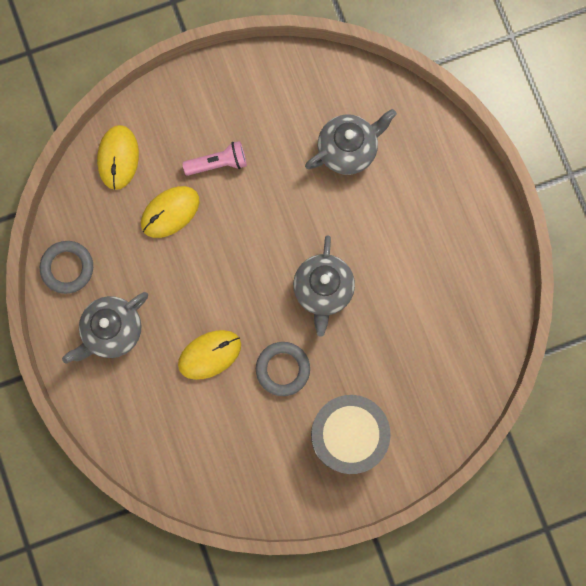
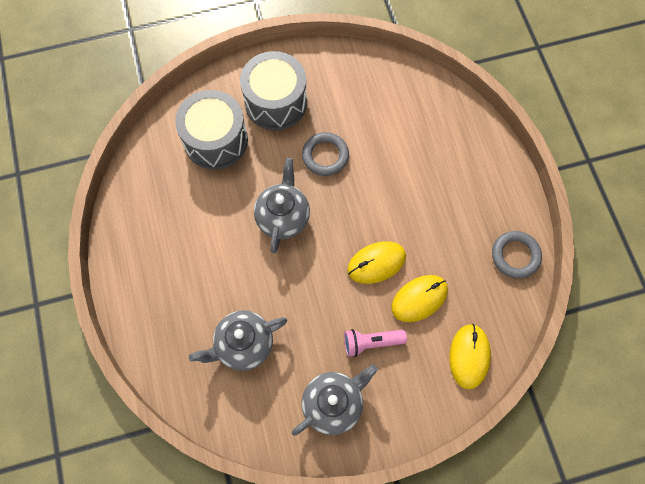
camera: 175 degrees left, 10 degrees down
grey teapot [62,292,148,364] -> grey teapot moved to [292,364,378,436]
yellow mouse [178,330,241,380] -> yellow mouse moved to [347,241,406,284]
none -> grey drum [175,90,248,170]

